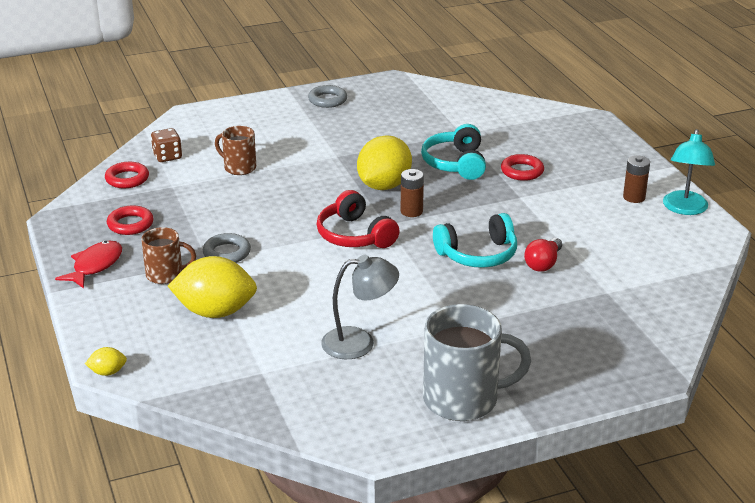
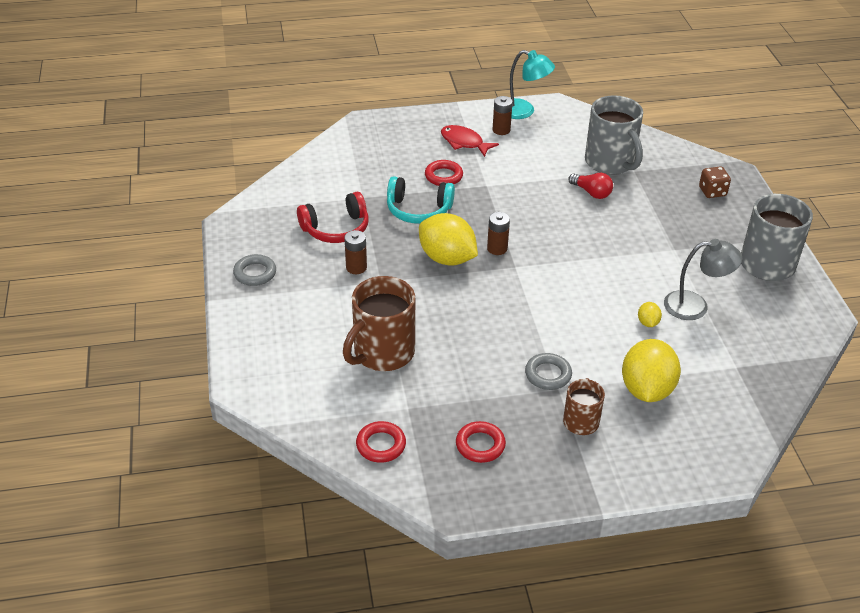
camera: 80 degrees left, 10 degrees up
red fish [55,241,122,289] -> red fish moved to [441,125,499,157]
yellow lemon [85,347,127,376] -> yellow lemon moved to [638,302,662,327]
brown dice [151,128,182,162] -> brown dice moved to [699,166,731,198]
brown mug [215,126,256,175] -> brown mug [343,276,415,371], size x1.78
red headphones [317,190,400,248] -> red headphones moved to [297,192,369,243]
grey lamp [321,255,399,359] -> grey lamp turned 90 degrees clockwise [664,239,742,320]
turquoise headphones [433,213,517,268] -> none
none -> brown battery [344,230,367,274]
none -> grey mug [585,95,643,175]

